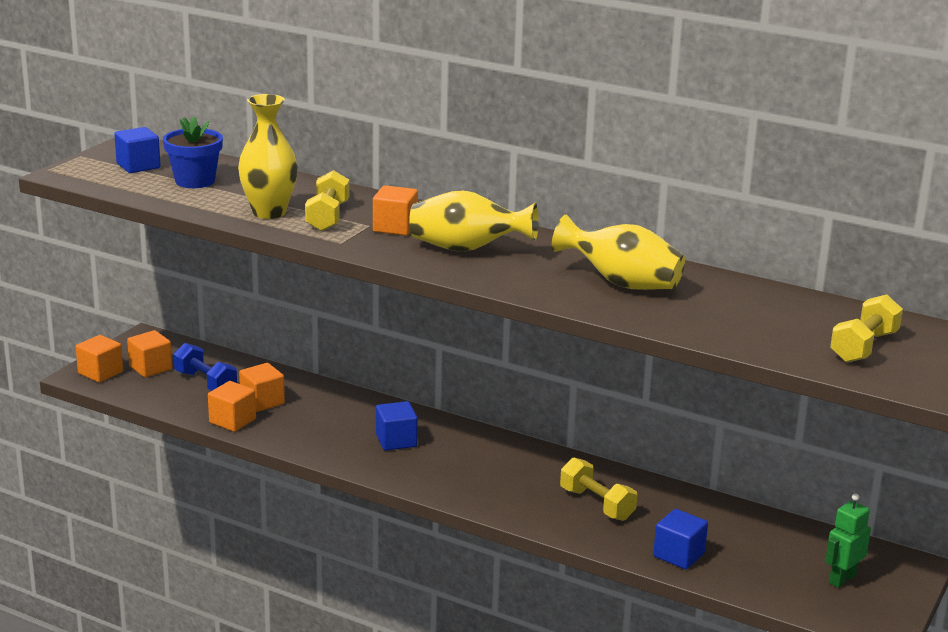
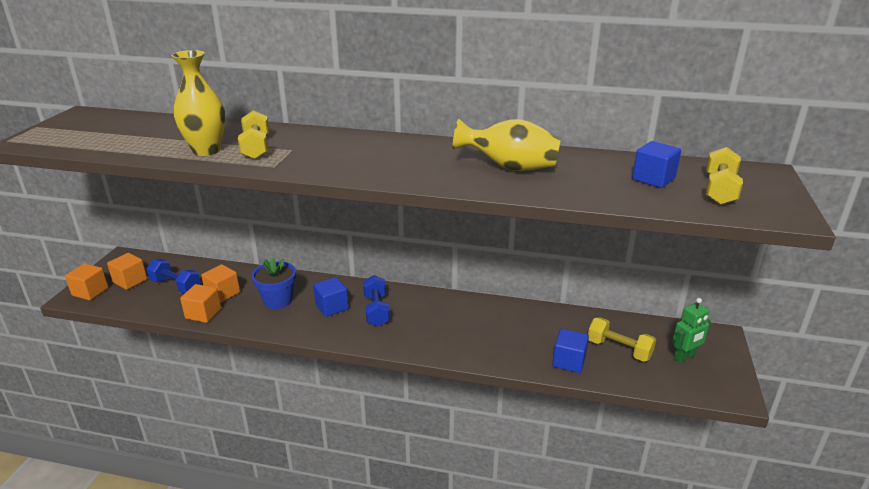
camera: 15 degrees left, 5 degrees up
blue cube [114,127,161,173] -> blue cube moved to [632,141,681,188]
blue flower pot [163,116,223,188] -> blue flower pot moved to [252,257,296,309]
orange cube [373,185,418,236] -> none
yellow vase [409,190,539,252] -> none
yellow dumbbell [560,457,637,521] -> yellow dumbbell moved to [588,317,656,362]
green robot [825,493,871,588] -> green robot turned 150 degrees counterclockwise [672,298,711,363]
none -> blue dumbbell [363,275,390,326]

